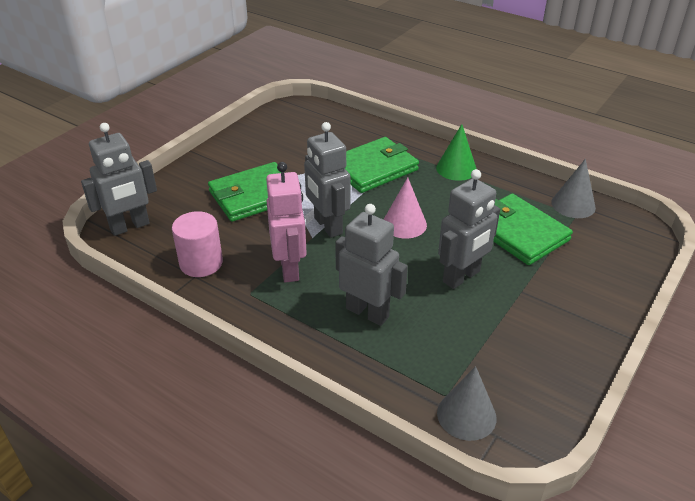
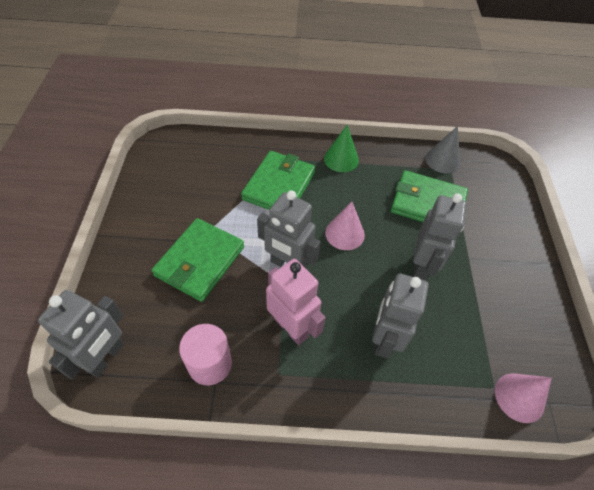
camera: 35 degrees left, 15 degrees up
grey robot [335,204,408,326] -> grey robot turned 75 degrees counterclockwise [372,273,429,359]
grey cone [437,366,497,441] -> pink cone [495,373,552,423]

